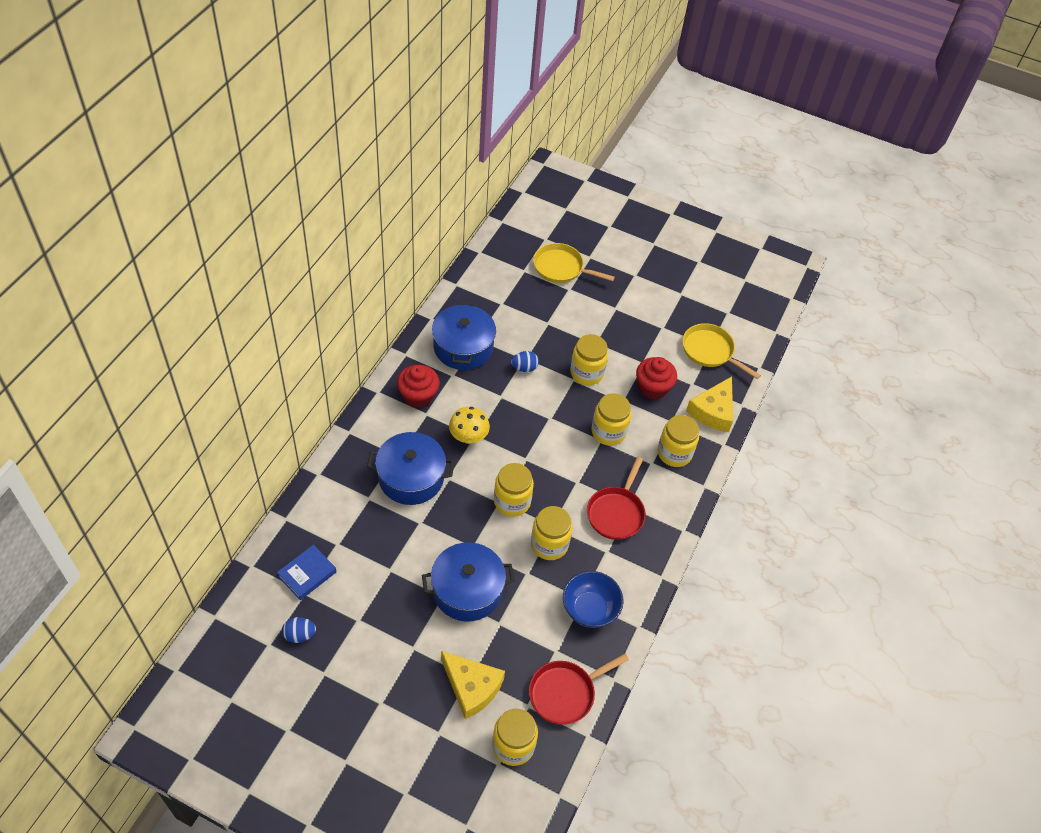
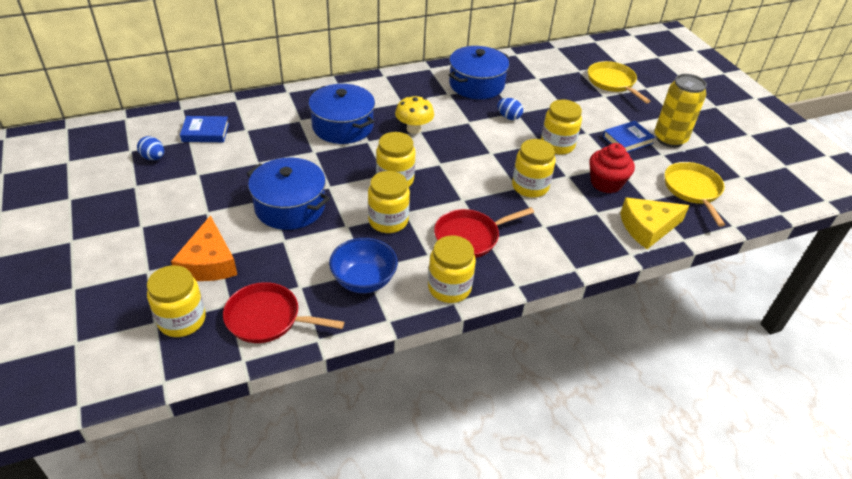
camera: 45 degrees right, 10 degrees down
red cupcake [397,365,440,408] -> none
yellow cheese [441,651,505,719] -> orange cheese [171,215,237,281]
yellow jar [657,415,699,467] -> yellow jar moved to [428,235,476,303]
none -> blue book [603,121,655,152]
none -> yellow can [654,74,707,148]

